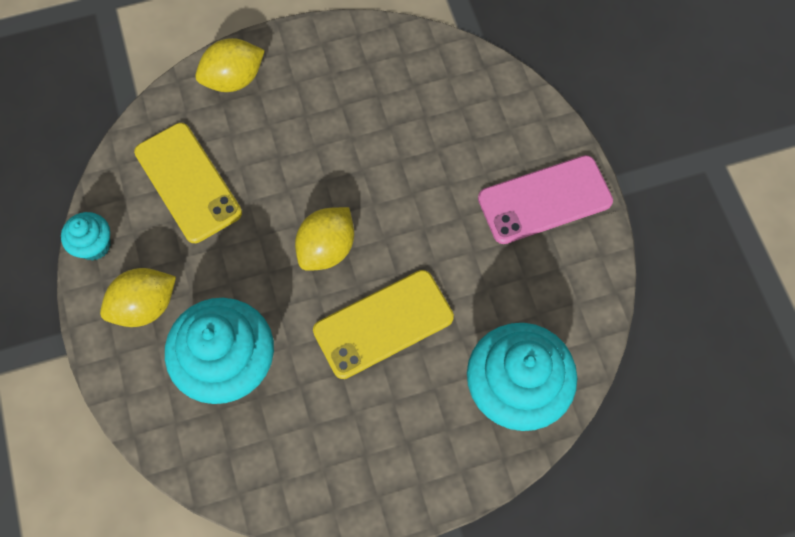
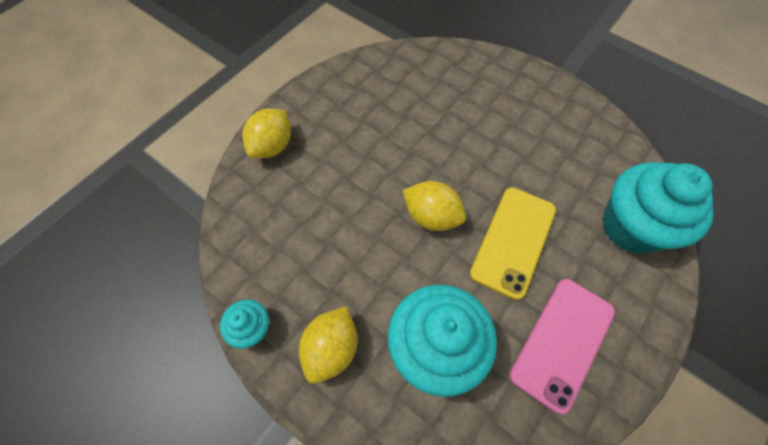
camera: 35 degrees left, 5 degrees down
yellow phone [134,123,242,243] -> none
yellow lemon [295,207,354,271] -> yellow lemon turned 60 degrees counterclockwise [403,181,466,231]
pink phone [478,155,613,244] -> pink phone moved to [509,279,615,414]

